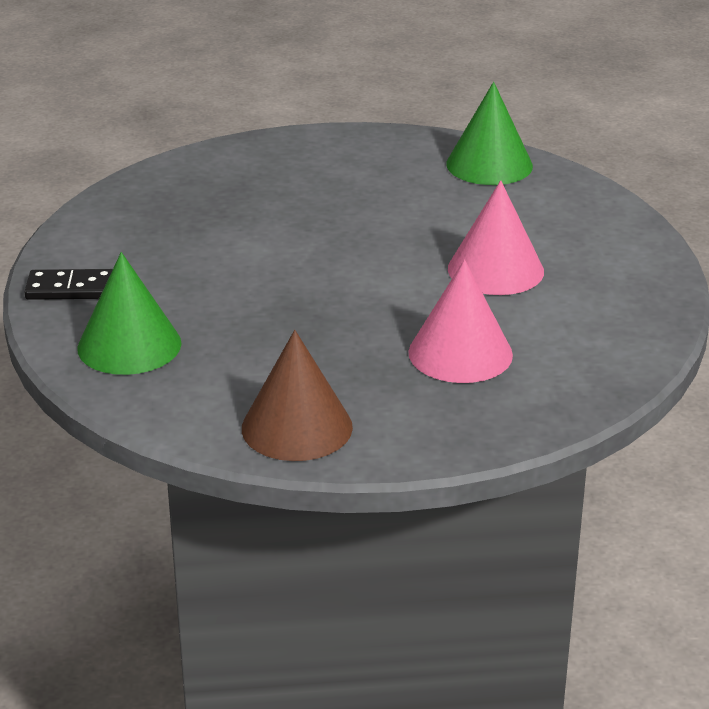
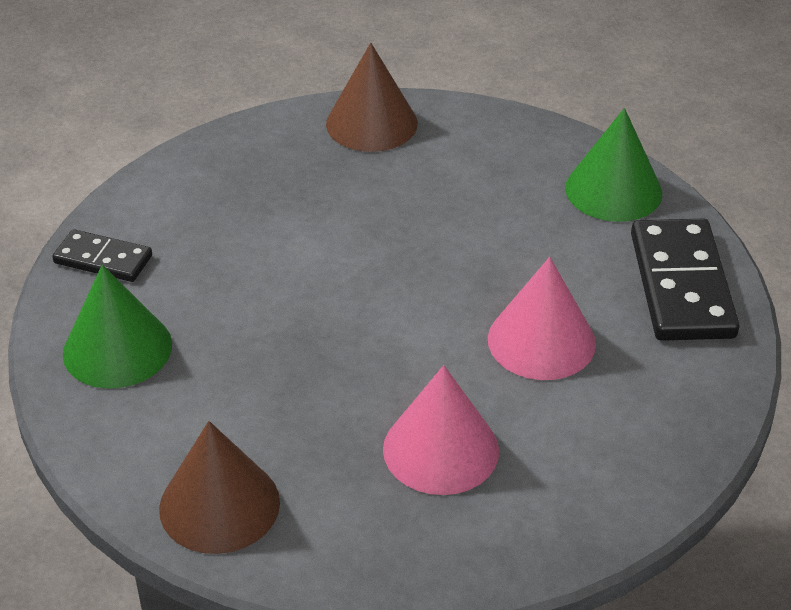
camera: 20 degrees right, 10 degrees up
none -> brown cone [326,43,418,152]
none -> black domino [631,219,740,341]

